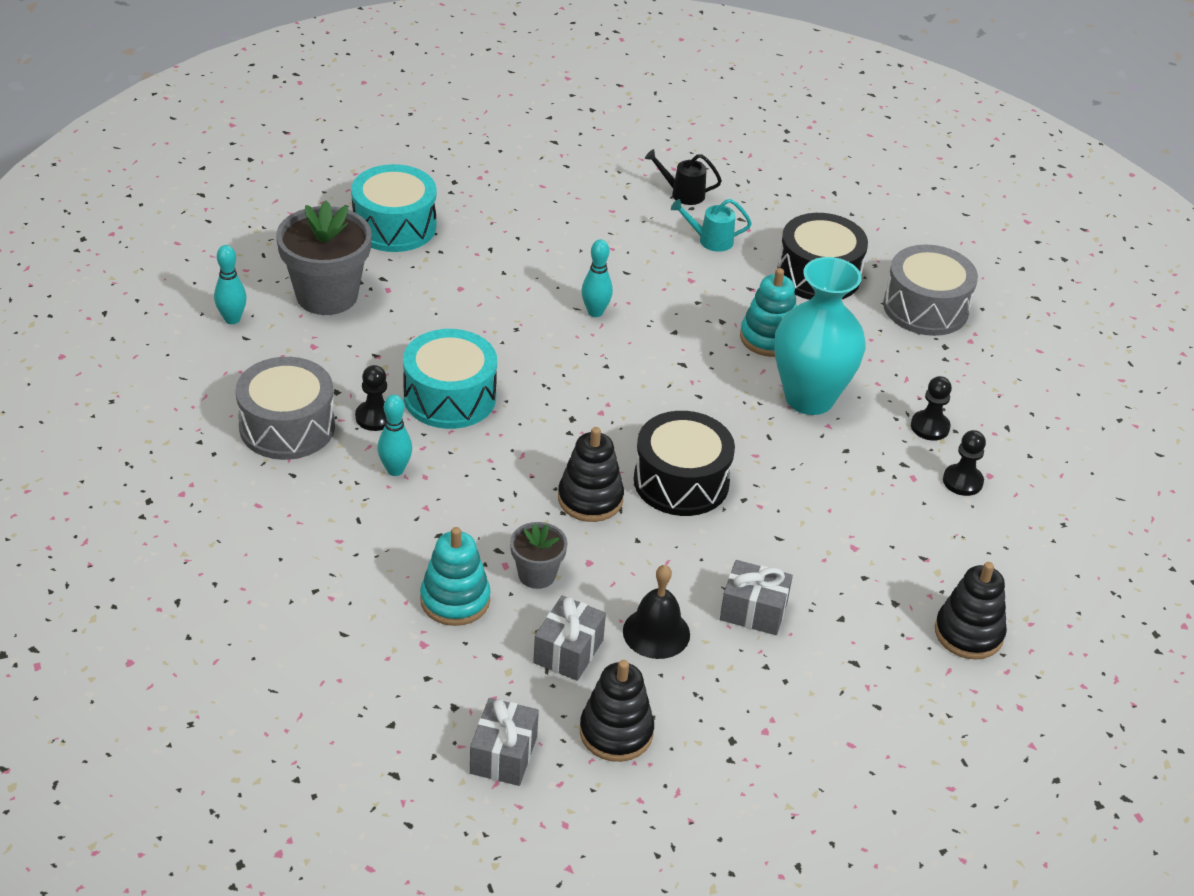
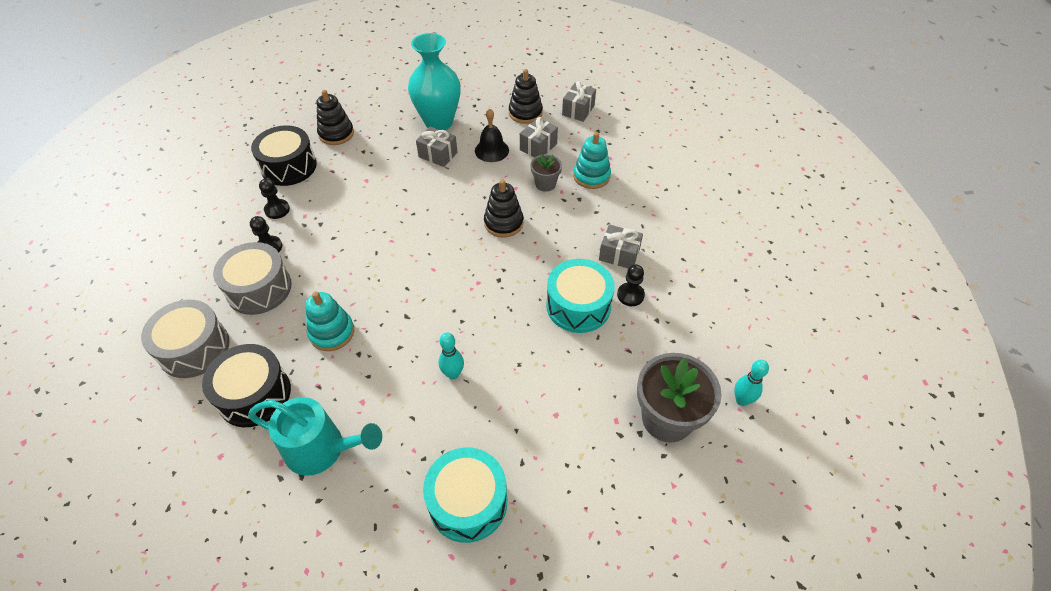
camera: 165 degrees left, 10 degrees up
grey drum [236,357,335,460] -> grey drum moved to [213,242,292,315]
turquoise drum [351,164,437,252] -> turquoise drum moved to [423,448,507,543]
turquoise bowling pin [378,395,412,476] -> grey gift [599,224,643,269]
black drum [634,411,735,516] -> black drum moved to [251,125,317,186]
black watering can [645,149,722,205] -> none
turquoise watering can [671,199,752,252] -> turquoise watering can [248,397,382,476], size x1.90
turquoise vase [774,257,866,415] -> turquoise vase moved to [408,33,461,130]

